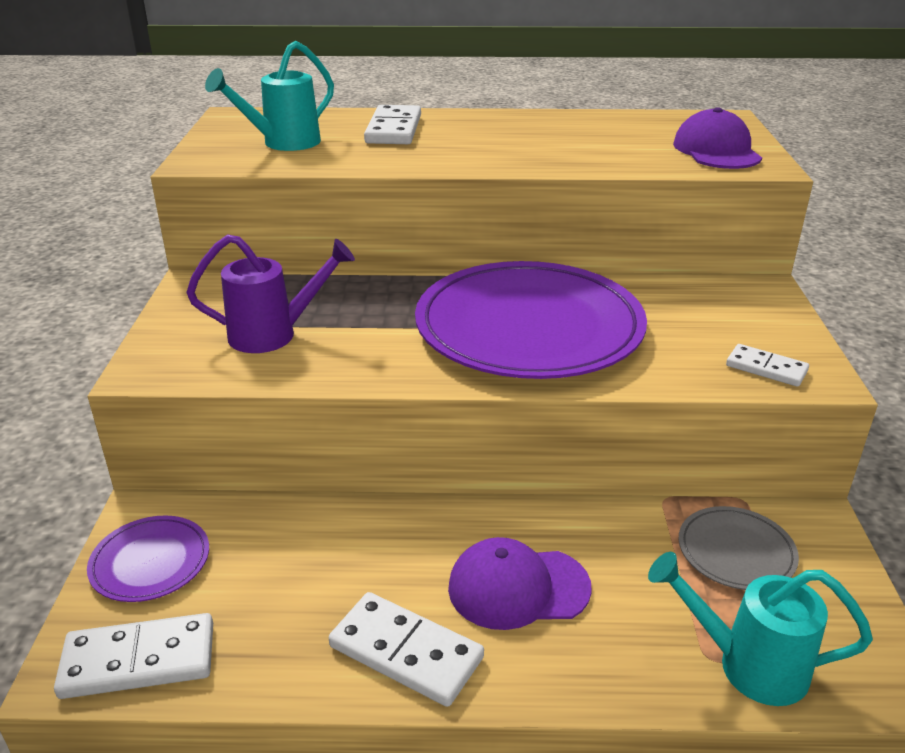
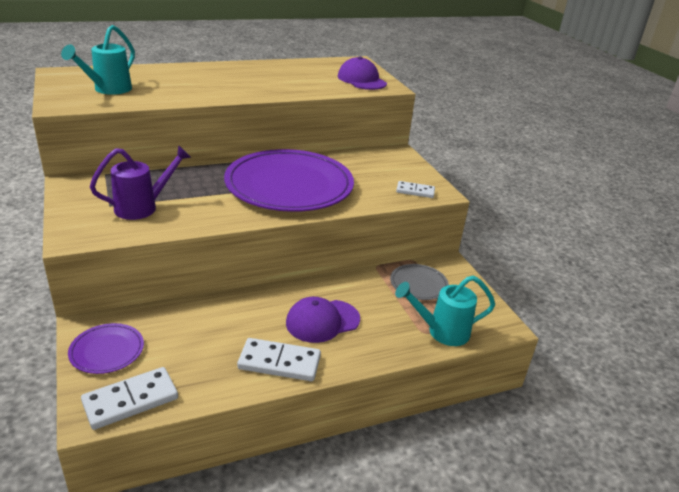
camera: 25 degrees left, 0 degrees up
white domino [364,105,421,144] -> none

